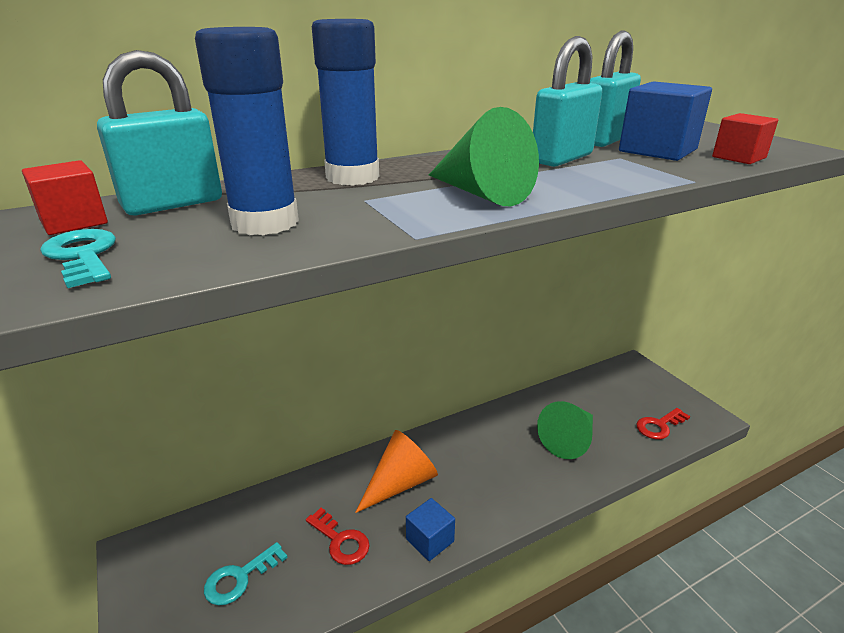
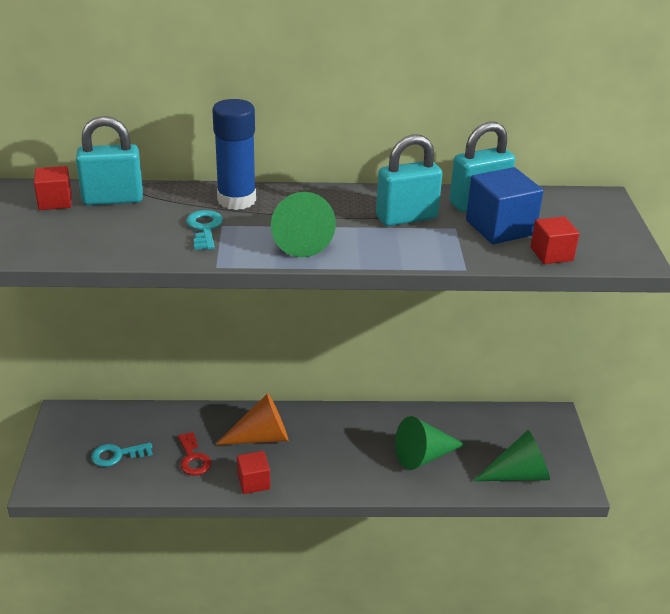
camera: 25 degrees right, 5 degrees up
turquoise key [40,229,116,288] -> turquoise key moved to [186,210,223,250]
blue glue stick [195,27,299,235] -> none
blue cube [406,498,455,561] -> red cube [237,451,270,494]
red key [636,408,690,439] -> green cone [473,430,550,481]

